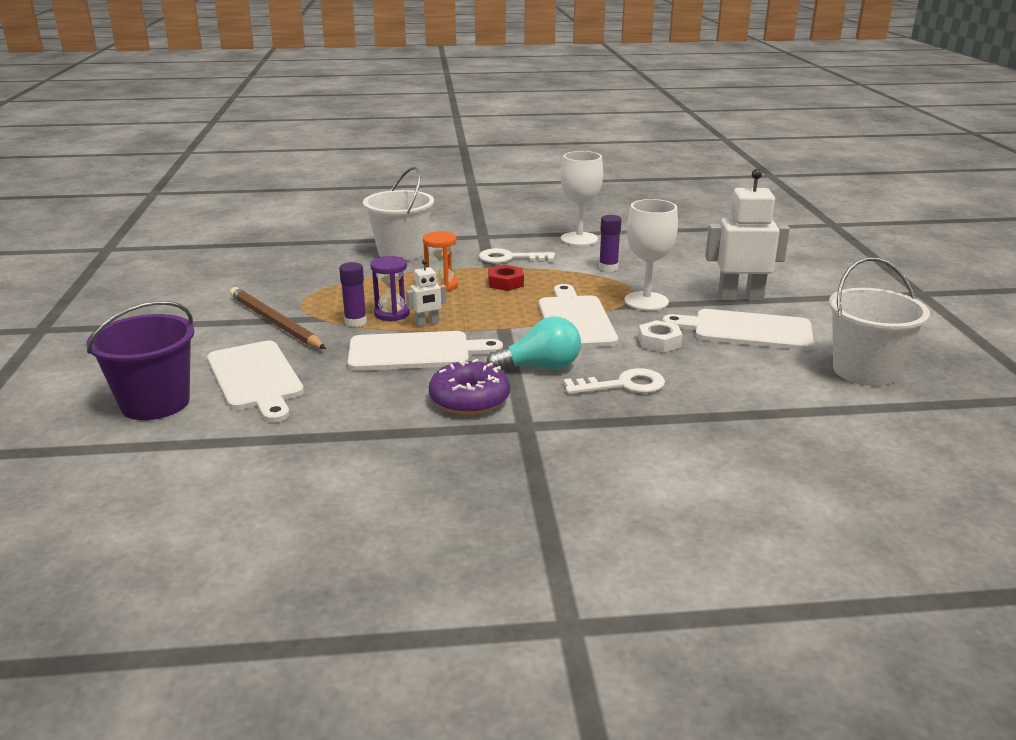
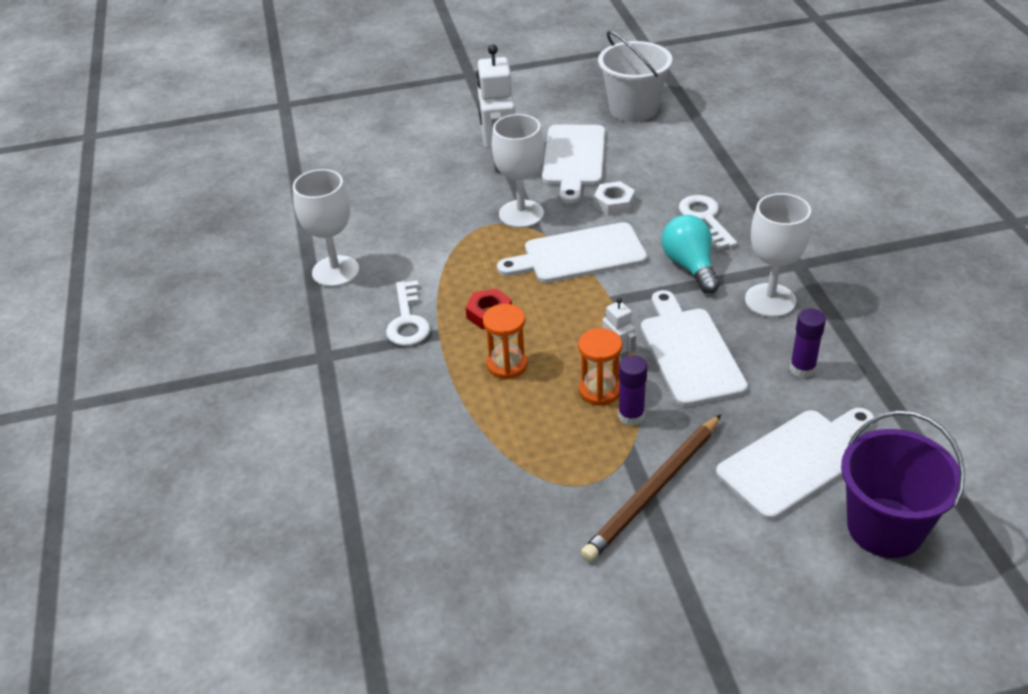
camera: 95 degrees left, 15 degrees up
white bucket [363,166,434,261] -> none
purple hourglass [370,256,410,321] -> orange hourglass [578,328,622,406]
purple donut [429,359,510,415] -> white goblet [745,193,811,317]
purple glue stick [599,215,621,272] -> purple glue stick moved to [790,309,826,378]

